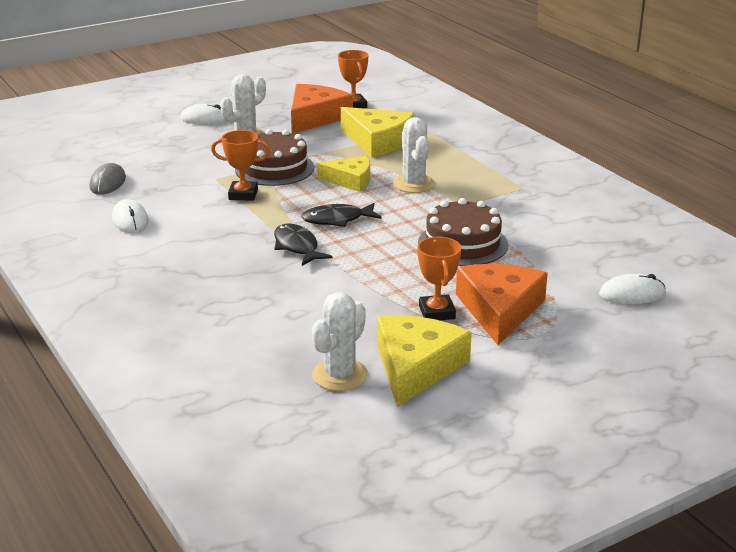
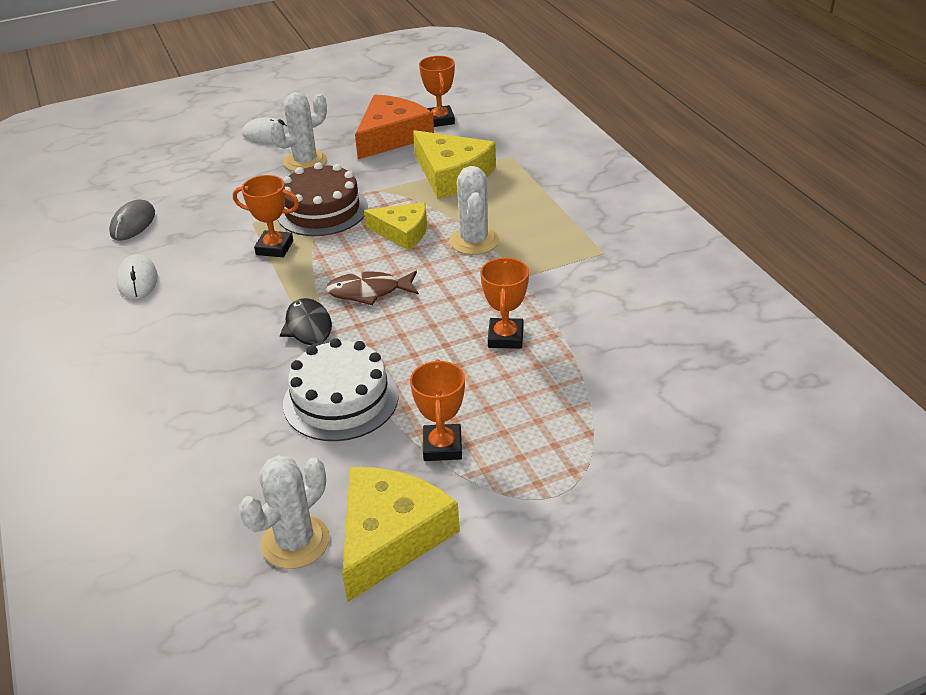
camera: 10 degrees right, 10 degrees up
black fish [302,203,382,227] -> brown fish [326,271,419,305]
brown cake [418,198,508,266] -> orange trophy [480,257,529,349]
orange cheese [456,264,548,345] -> none
white mouse [599,274,666,304] -> none
none -> white cake [283,338,399,441]

